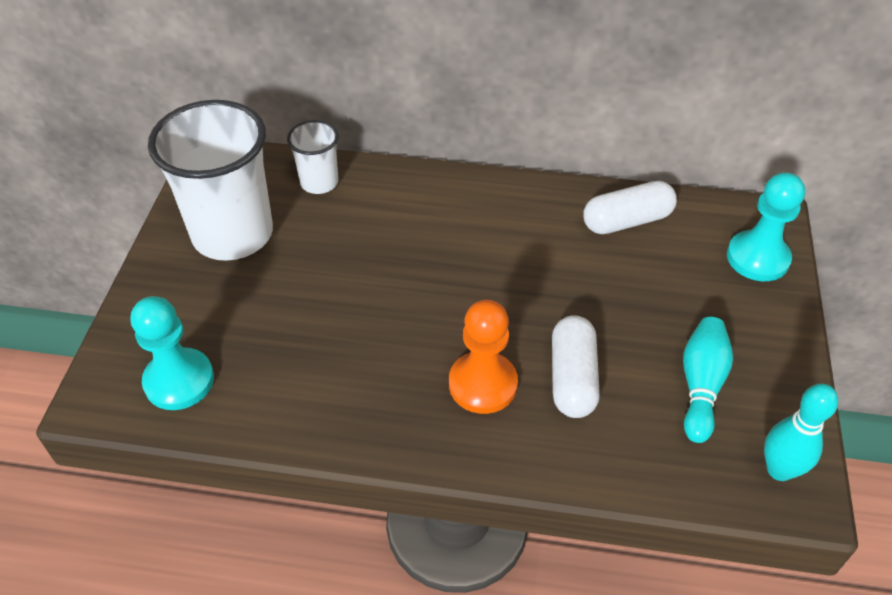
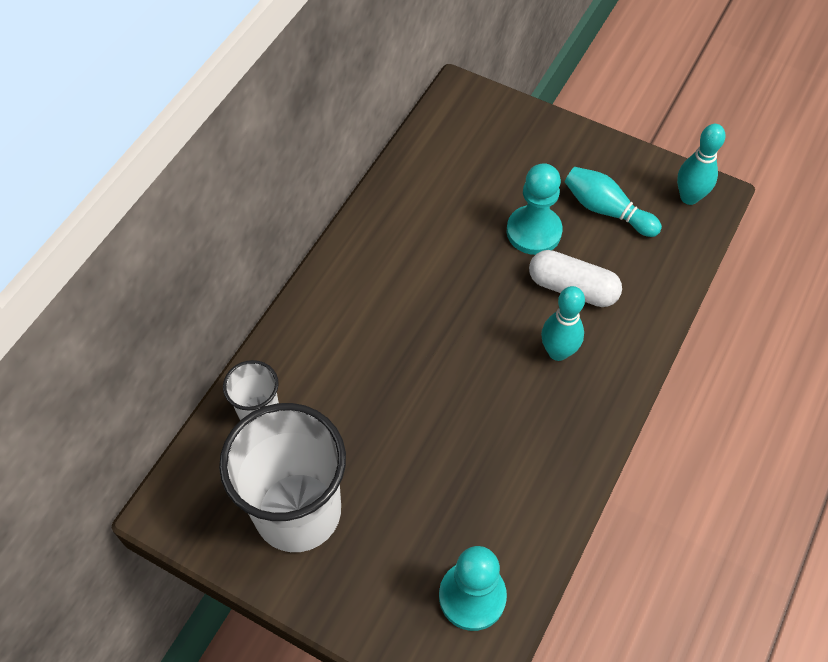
camera: 70 degrees left, 10 degrees up
orange pawn [449,300,518,414] -> turquoise bowling pin [541,286,585,361]
white capsule [583,181,677,234] -> none
turquoise pawn [727,172,805,281] -> turquoise pawn moved to [507,163,563,255]

